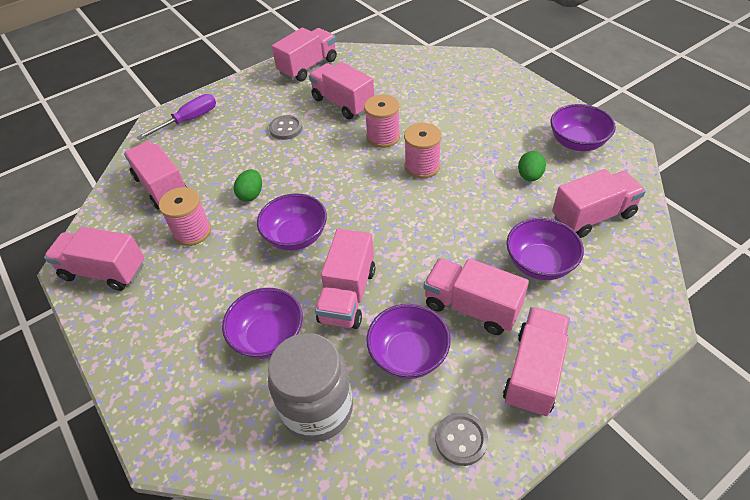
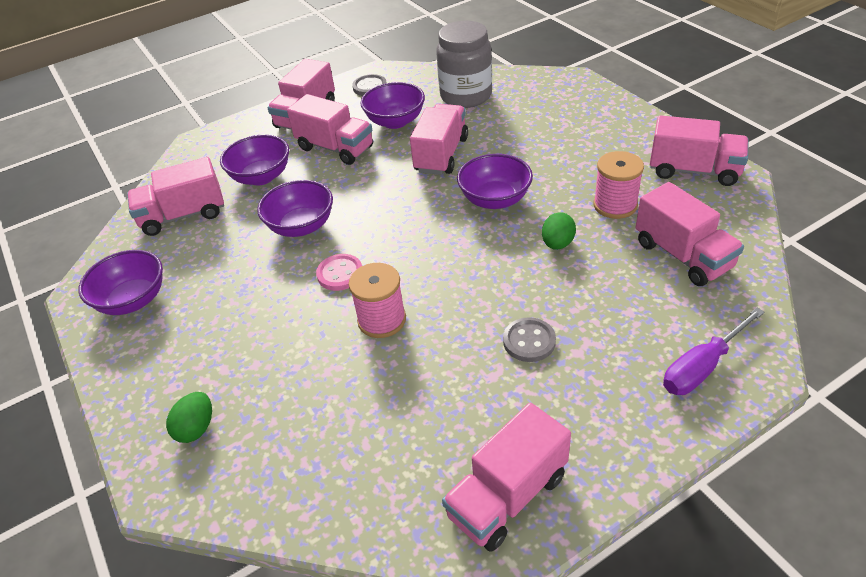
camera: 175 degrees left, 5 degrees down
purple bowl [222,288,303,359] -> purple bowl moved to [257,180,333,237]
pink truck [309,62,374,119] -> none
pink spool [404,123,442,179] -> pink button [316,254,362,291]
green egg [518,151,546,182] -> green egg moved to [166,392,212,443]

